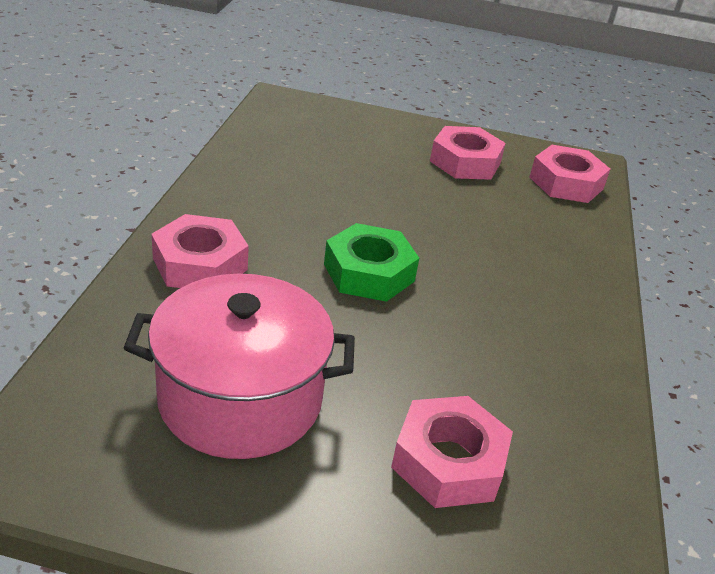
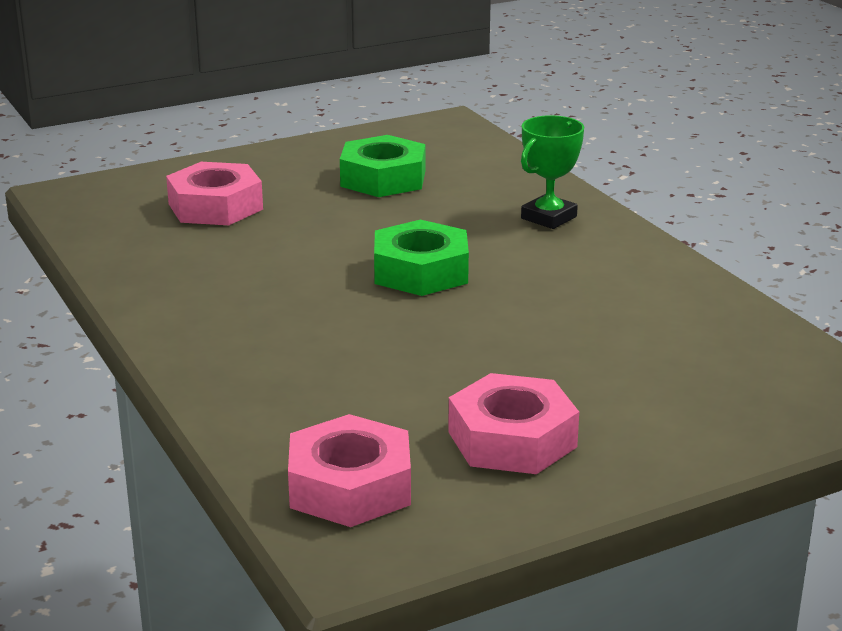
camera: 145 degrees right, 10 degrees down
pink pot [124,274,355,459] -> green nut [340,135,425,197]
pink nut [152,214,249,288] -> green trophy [521,115,584,229]

